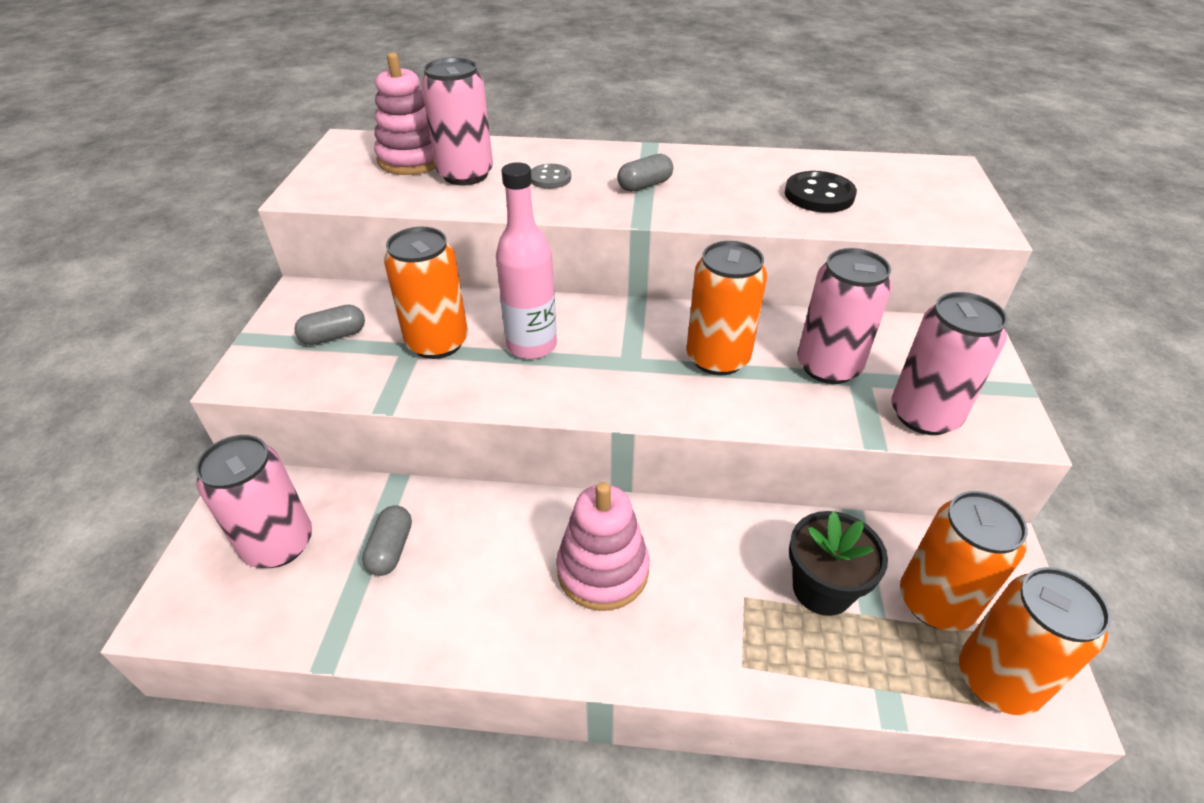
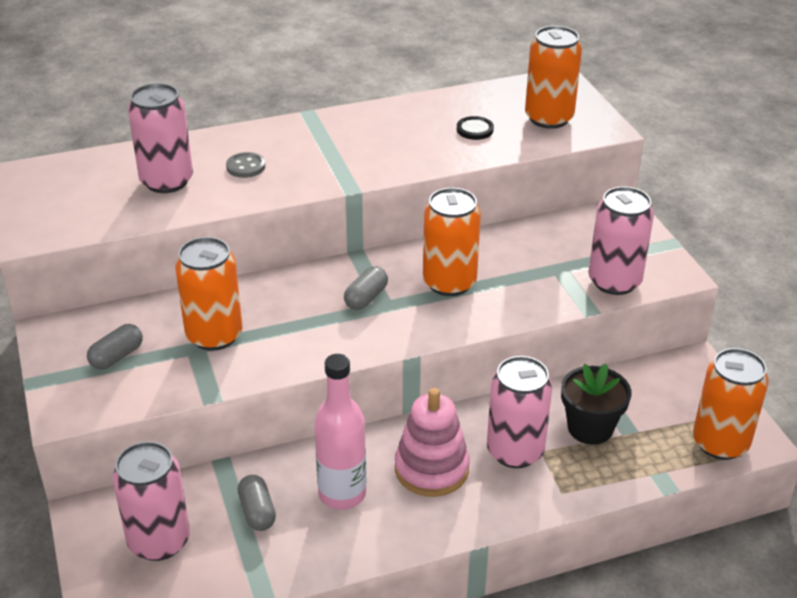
camera: 25 degrees left, 5 degrees down
pink stacking toy [374,53,436,175] -> none
pink bottle [496,162,557,359] -> pink bottle moved to [314,354,366,510]
grey capsule [617,154,673,192] -> grey capsule moved to [344,266,388,310]
black button [785,171,857,213] -> black button [457,116,494,140], size x0.64
pink can [797,248,892,384] -> pink can moved to [487,356,553,468]
orange can [900,491,1028,631] -> orange can moved to [525,26,582,129]

